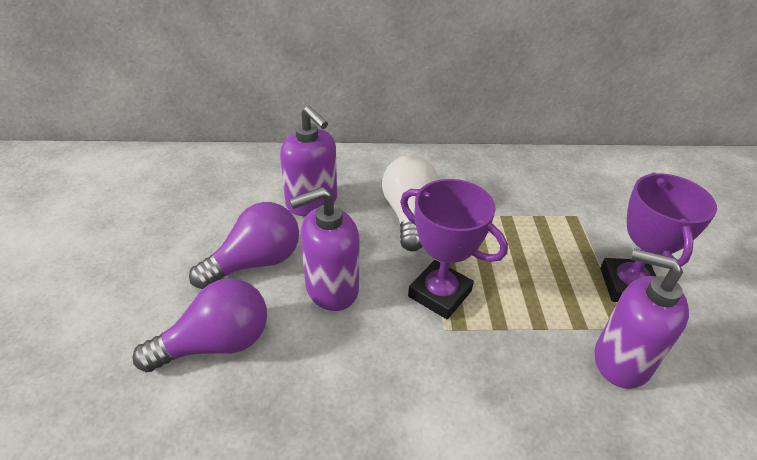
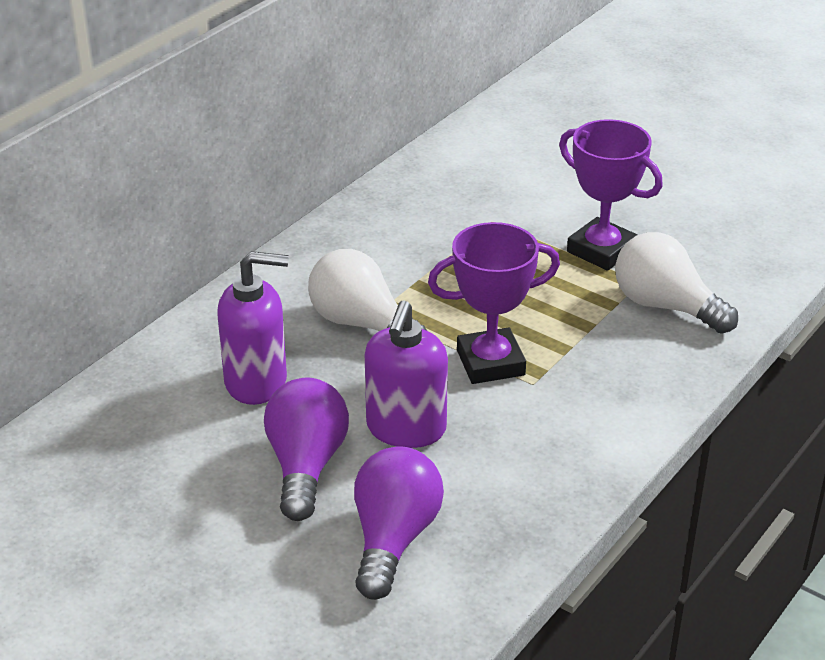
camera: 50 degrees left, 5 degrees down
purple soap dispenser [595,249,689,389] -> white light bulb [615,232,738,334]

